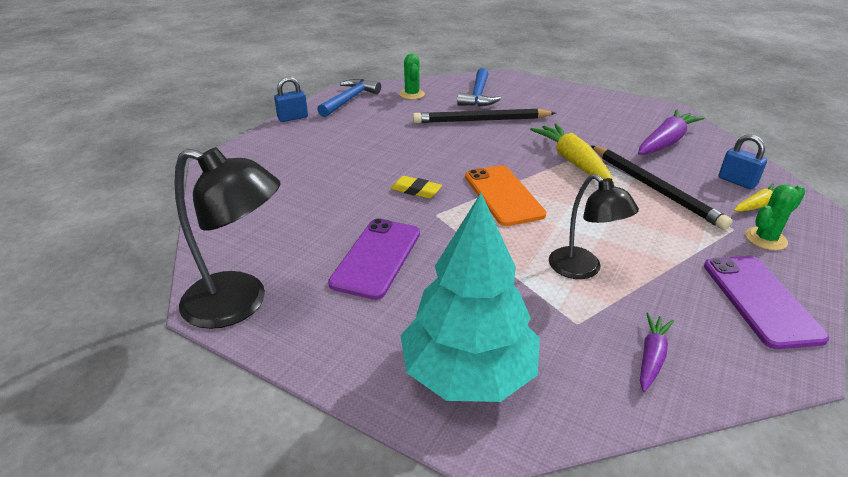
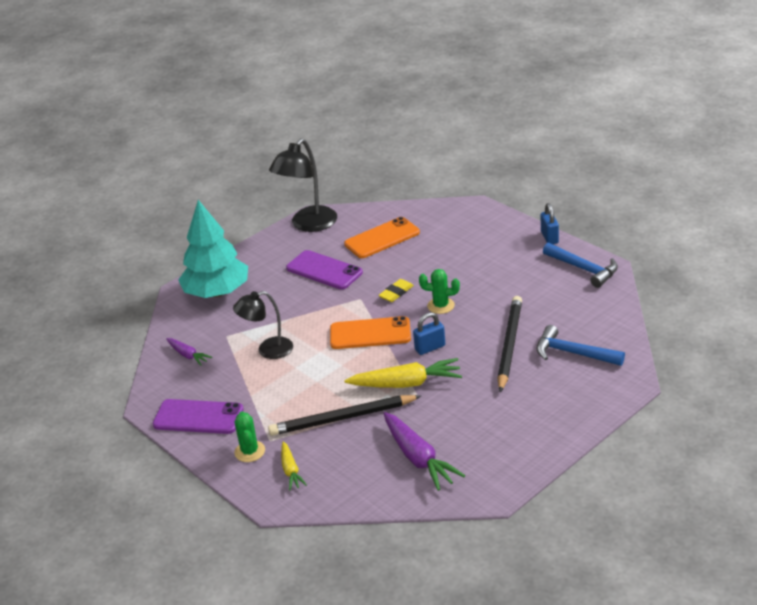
camera: 110 degrees right, 0 degrees up
green cactus [399,54,425,100] -> green cactus moved to [419,269,460,314]
blue padlock [718,134,767,189] -> blue padlock moved to [413,312,445,355]
none -> orange phone [344,217,420,258]

